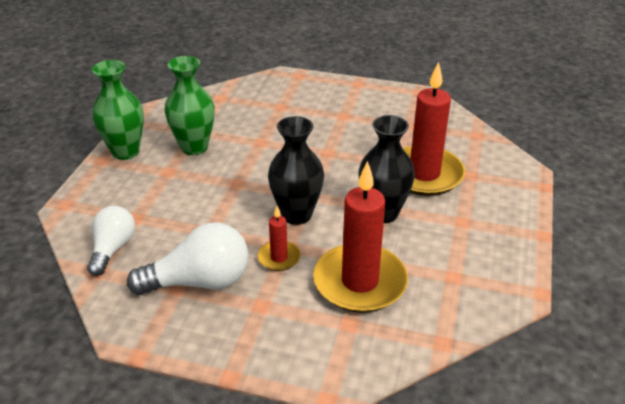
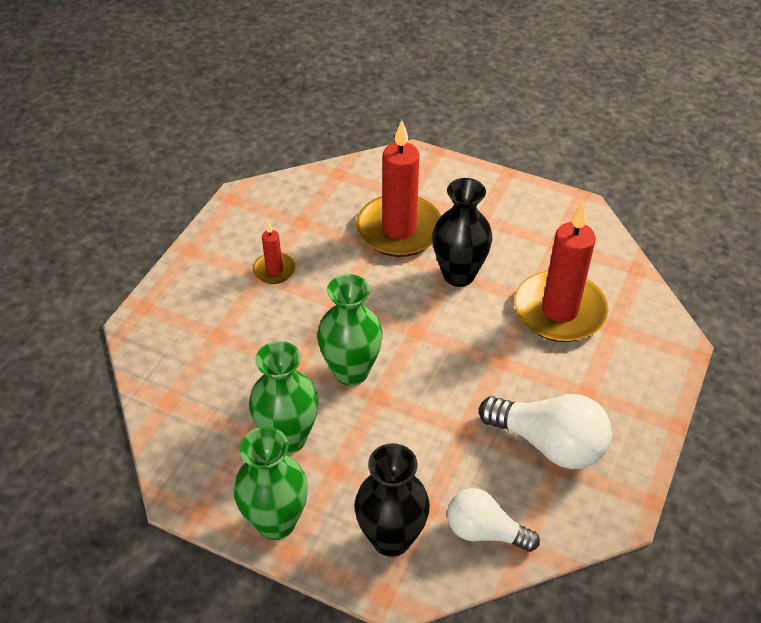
camera: 80 degrees left, 10 degrees up
white light bulb [127,223,248,295] -> white light bulb turned 120 degrees clockwise [479,394,612,469]
red candle [257,206,301,271] -> red candle moved to [253,222,296,284]
black vase [268,116,324,225] -> black vase moved to [355,443,430,557]
none -> green vase [317,274,383,386]

